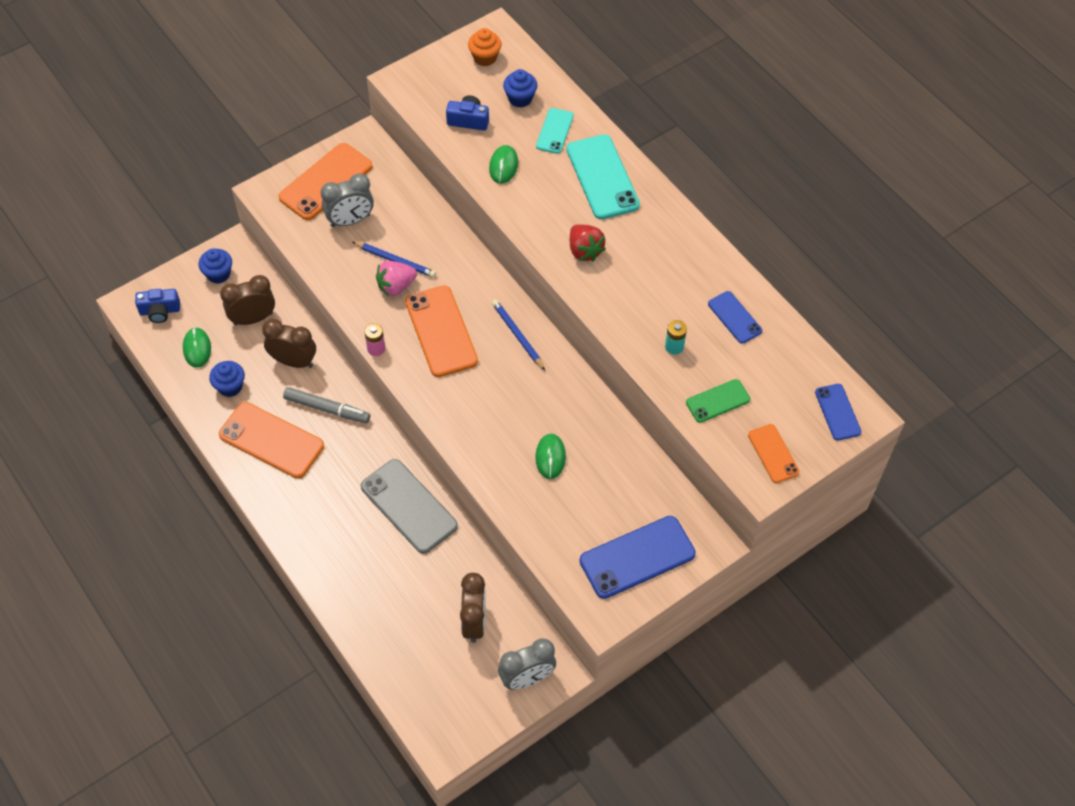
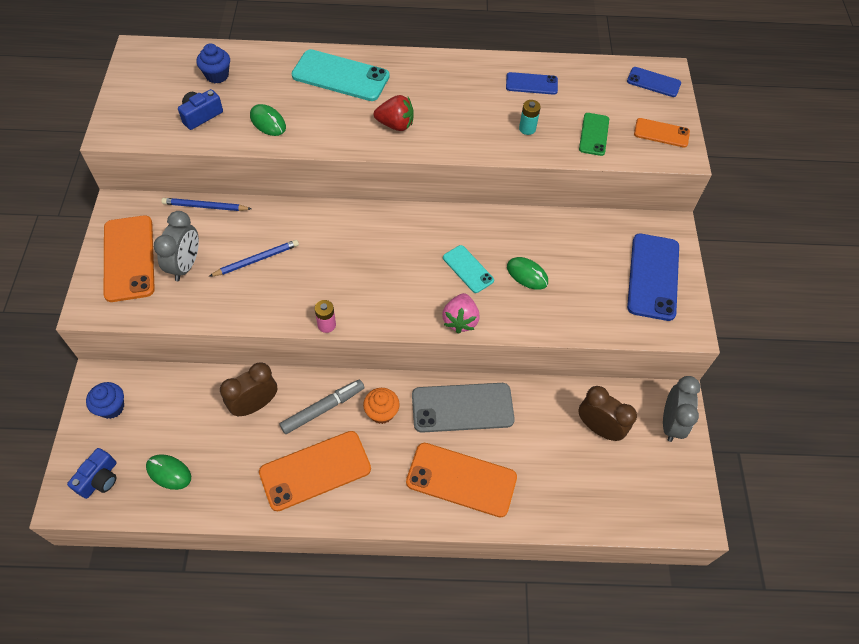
camera: 55 degrees left, 0 degrees up
blue cupcake [209,361,245,397] -> none
brown clock [220,275,275,325] -> none
pink strawberry [376,261,417,296] -> pink strawberry moved to [442,293,480,334]
orange phone [405,285,478,377] -> orange phone moved to [406,443,517,517]
orange cupcake [468,28,502,66] -> orange cupcake moved to [363,388,400,424]
blue pencil [492,299,545,370] -> blue pencil moved to [162,198,251,211]
turquoise phone [536,108,574,154] -> turquoise phone moved to [443,245,494,293]

